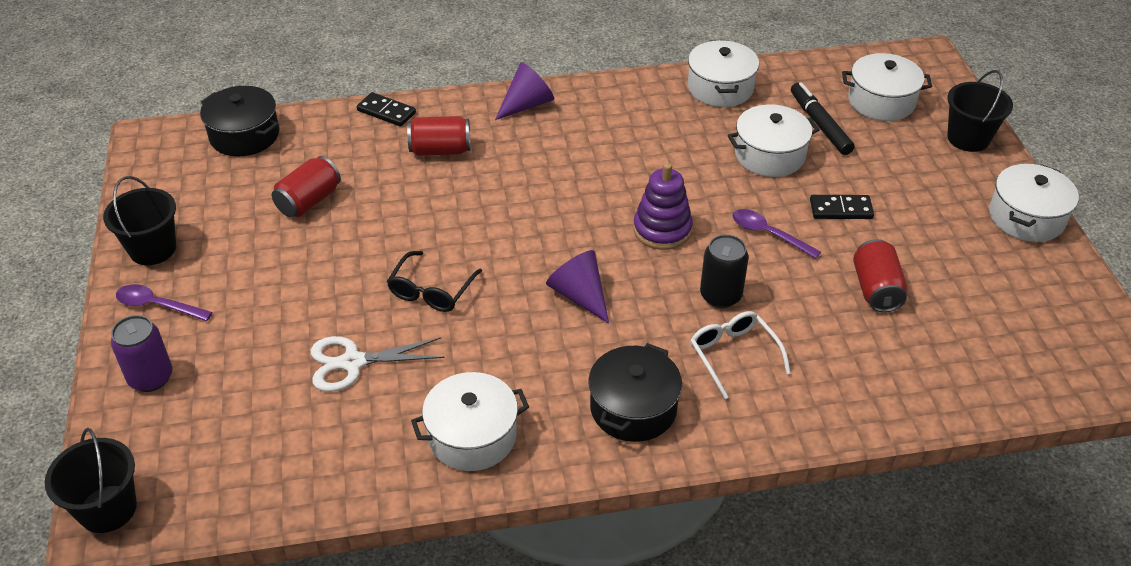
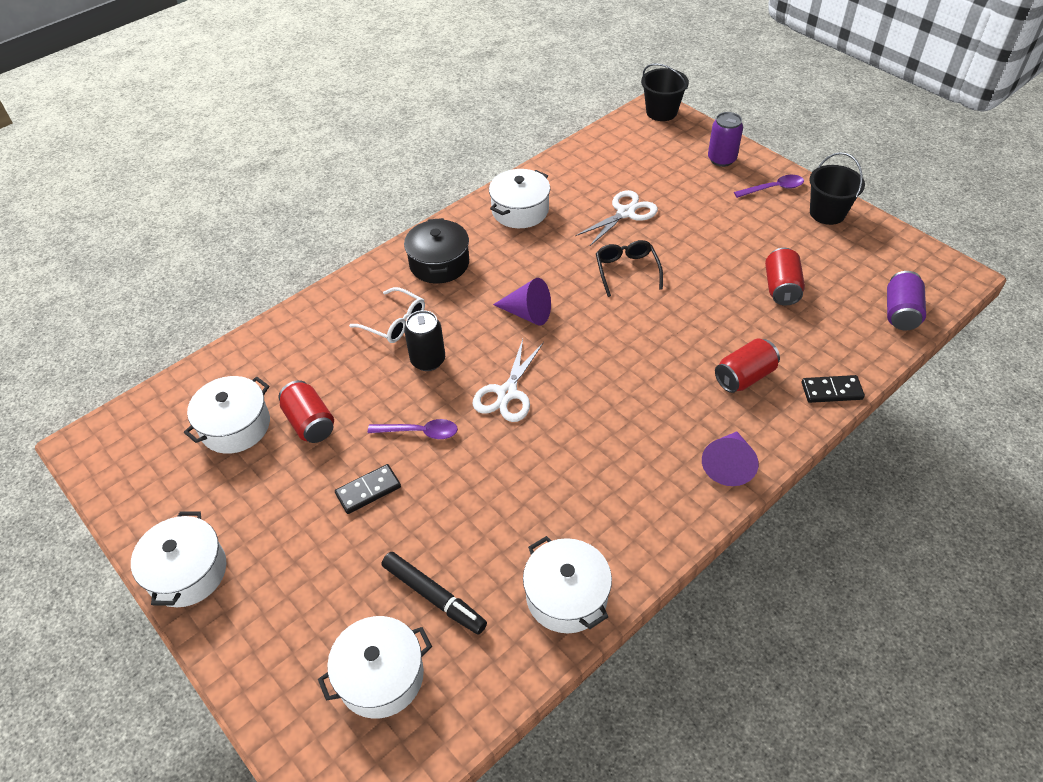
camera: 150 degrees right, 5 degrees up
black pot [200,86,279,157] -> purple can [887,271,926,330]
purple stacking toy [633,163,693,250] -> white scissors [473,339,544,422]
white pot [727,104,820,177] -> white pot moved to [184,376,270,454]
black bucket [947,70,1013,152] -> none

